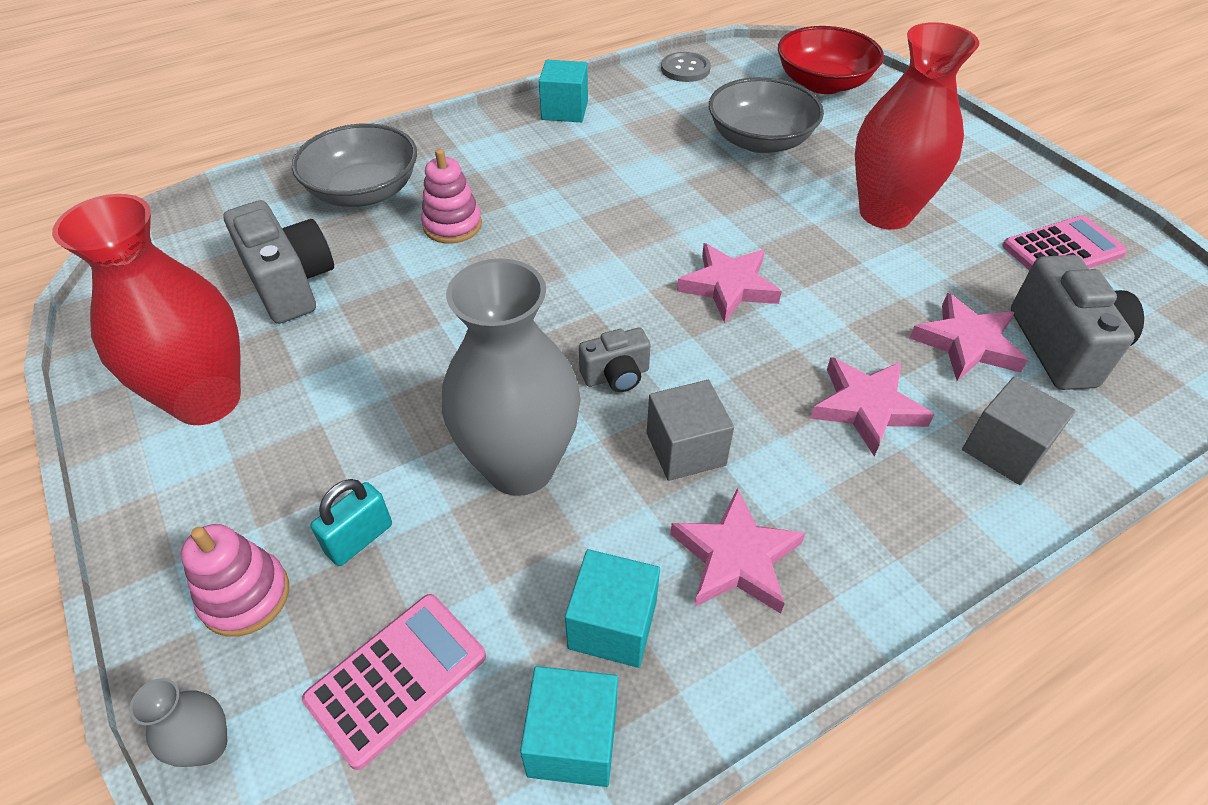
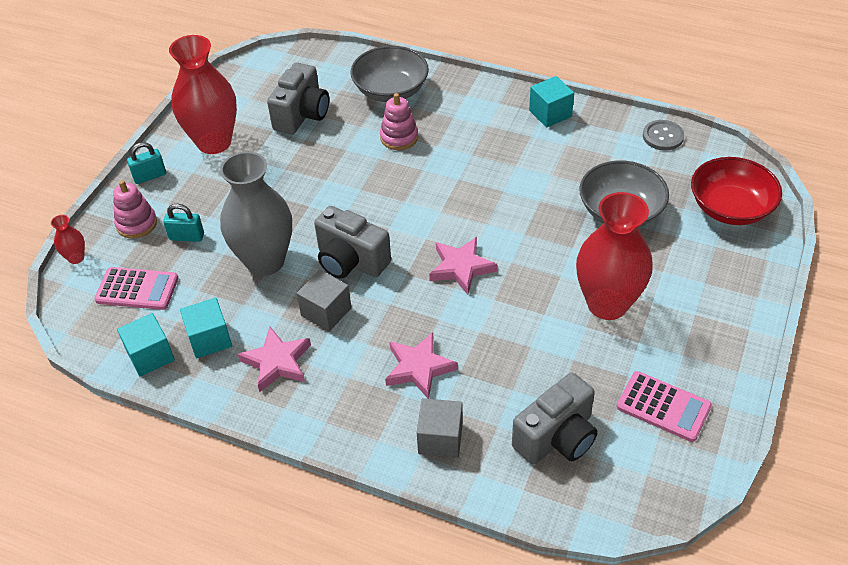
camera: 55 degrees right, 0 degrees up
grey vase [130,678,227,767] -> red vase [51,215,85,264]
grey camera [579,328,651,392] -> grey camera [314,206,391,279], size x1.80
pink star [910,293,1028,381] -> none
none -> turquoise padlock [127,142,166,184]

